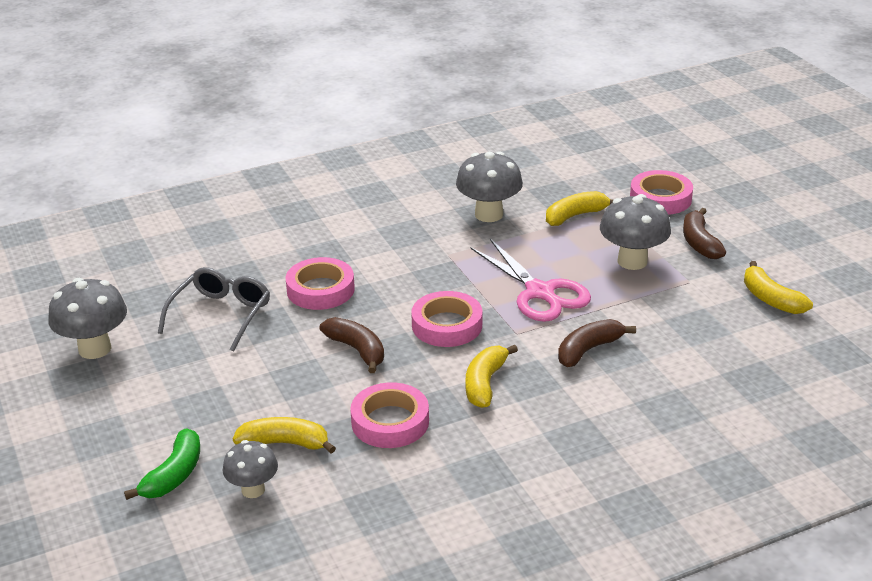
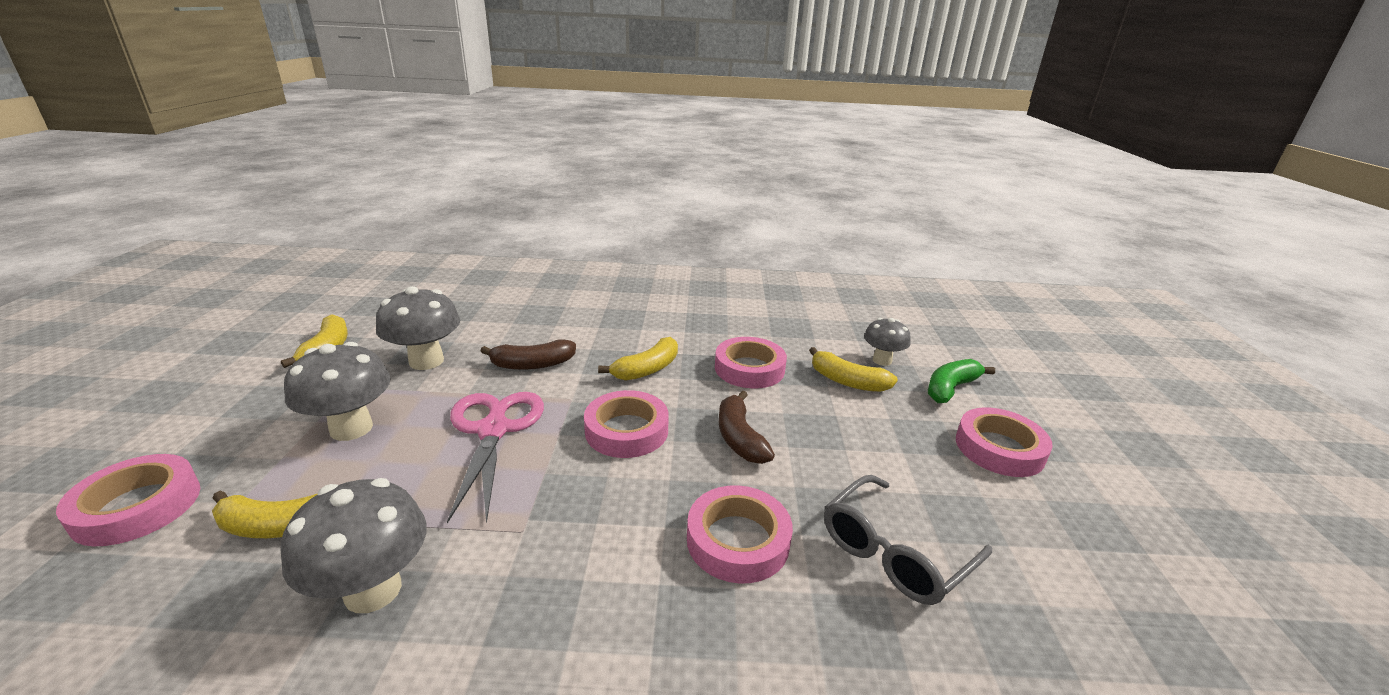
camera: 155 degrees left, 5 degrees down
grey mushroom [48,278,127,359] -> grey mushroom moved to [376,286,460,370]
brown banana [683,208,726,259] -> none
none -> pink tape [956,407,1053,477]

